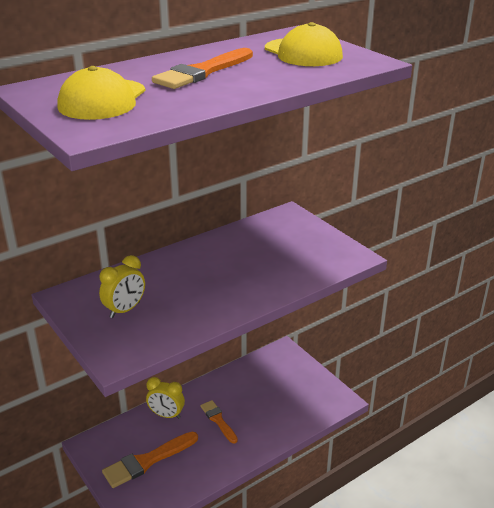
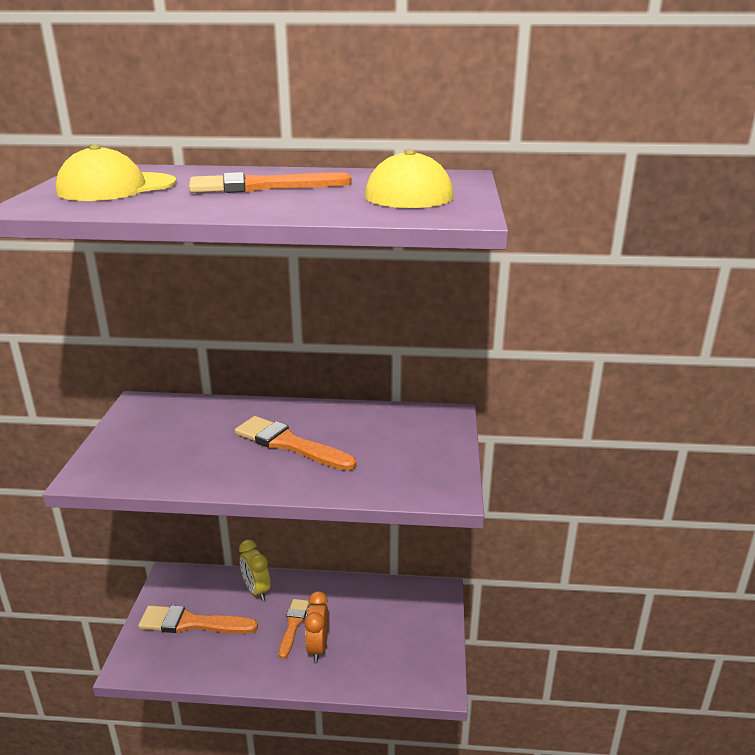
camera: 40 degrees right, 5 degrees down
yellow clock [99,255,145,318] -> none
none -> orange brush [235,416,356,471]
none -> orange clock [304,591,328,662]

